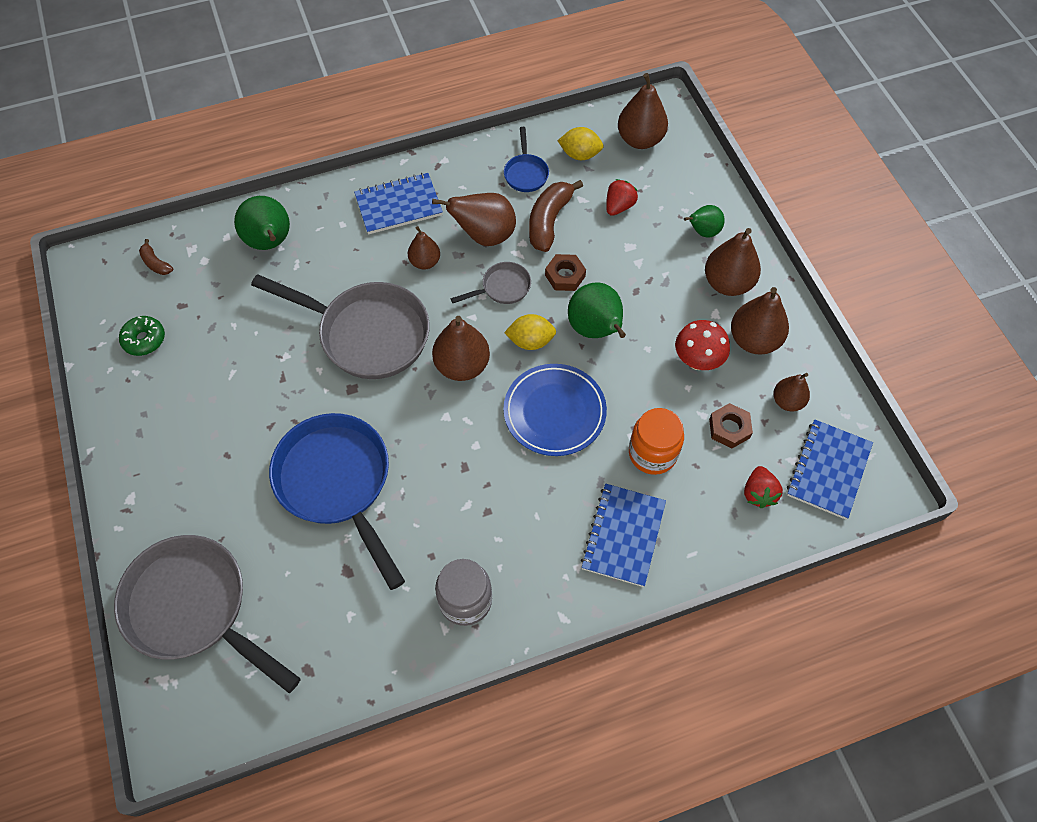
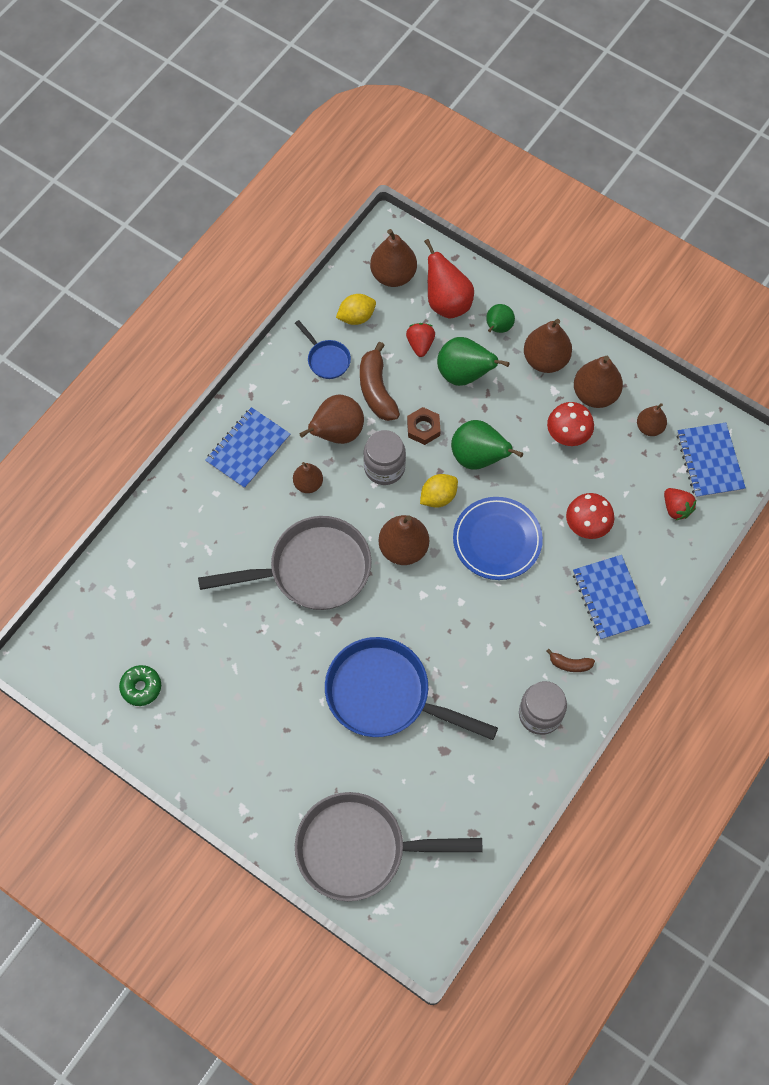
camera: 35 degrees left, 5 degrees up
brown banana [139,239,173,275] -> brown banana moved to [546,649,595,672]
green pear [234,196,290,250] -> green pear moved to [437,337,510,386]
grey pan [451,262,531,304] -> grey jar [363,430,406,485]
orange jar [629,408,684,475] -> red mushroom [566,493,614,539]
brown nut [709,403,753,449] -> none
none -> red pear [424,239,474,319]

